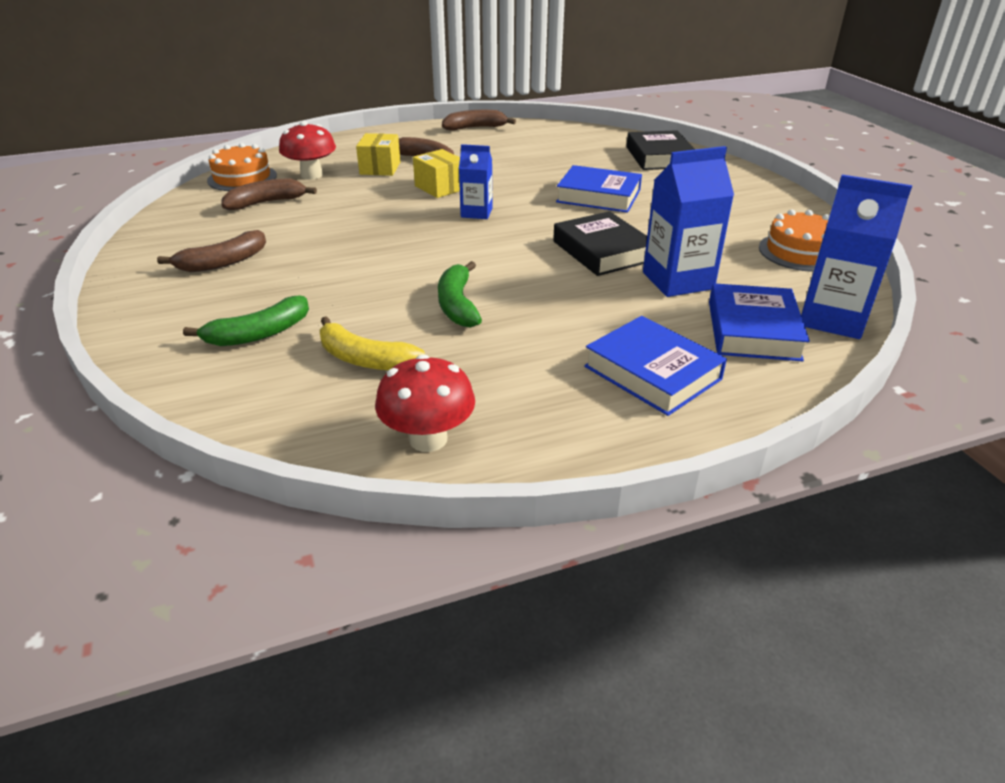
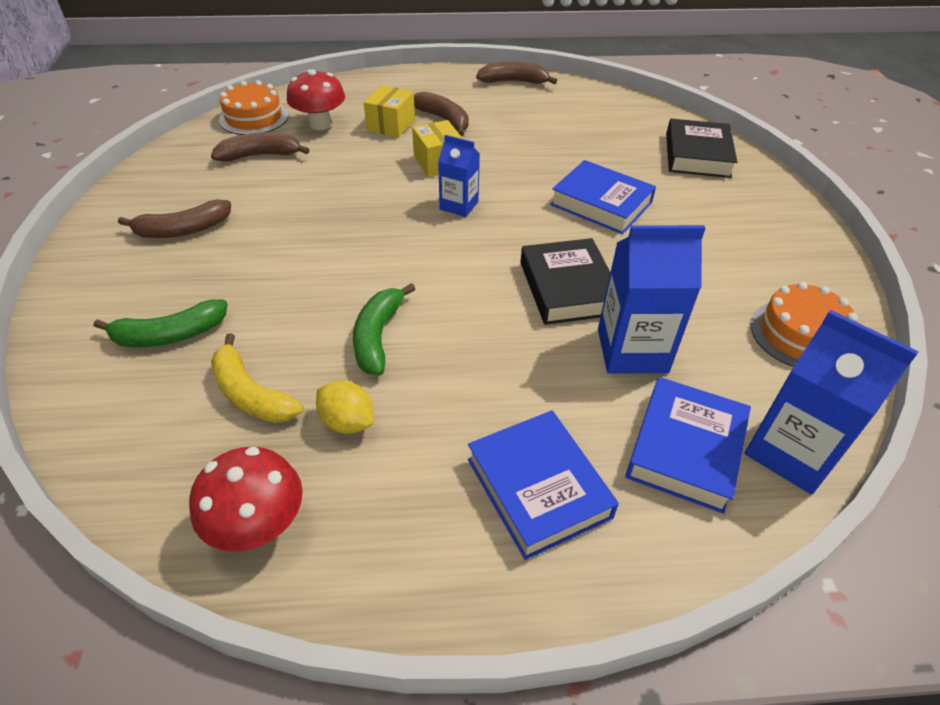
camera: 15 degrees right, 10 degrees up
none -> yellow lemon [316,381,374,434]

